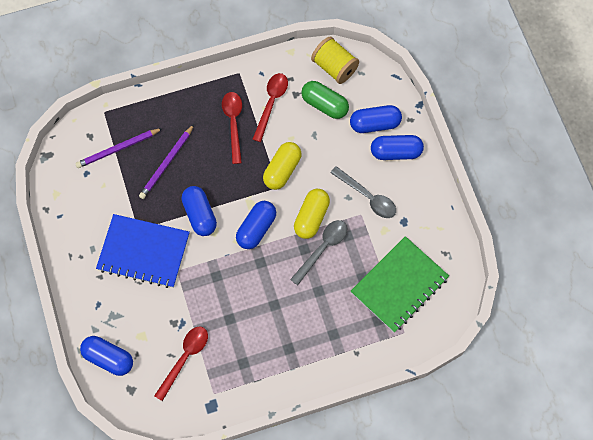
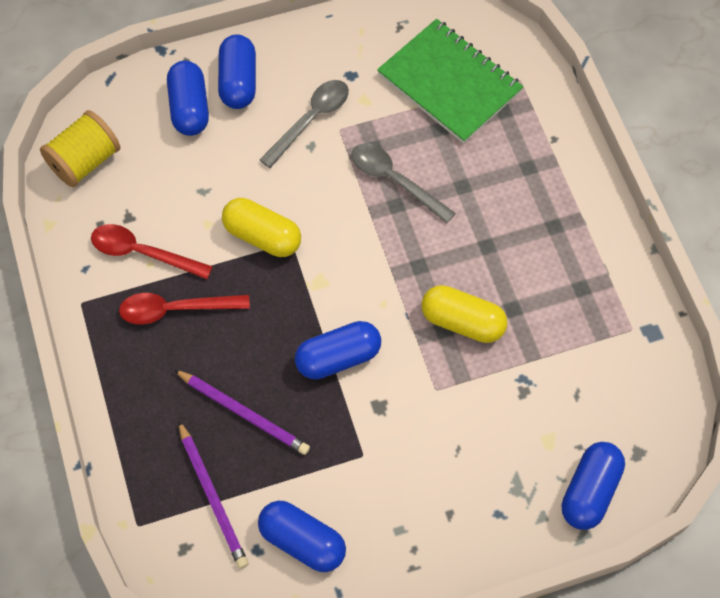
camera: 90 degrees left, 5 degrees down
blue notebook [96,214,190,288] -> none
red spoon [154,327,208,401] -> none
blue capsule [236,201,276,249] -> blue capsule moved to [258,501,346,572]
yellow capsule [294,189,330,239] -> yellow capsule moved to [421,285,508,343]
green capsule [301,81,349,119] -> none

